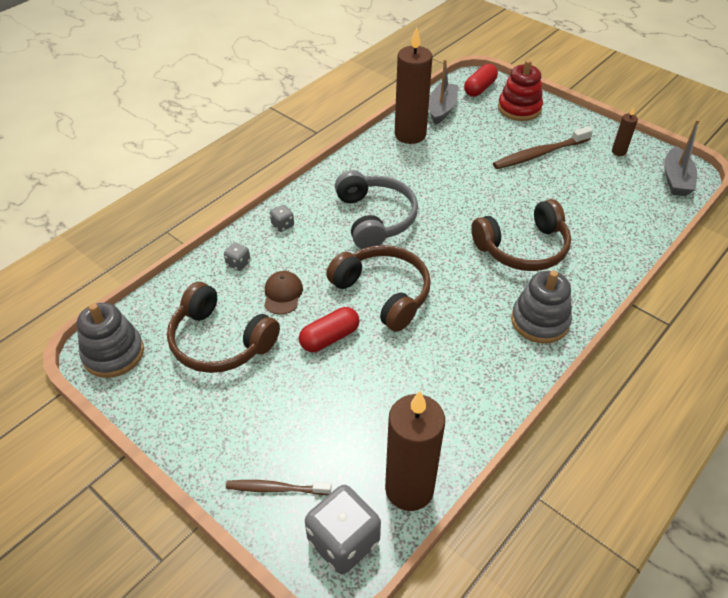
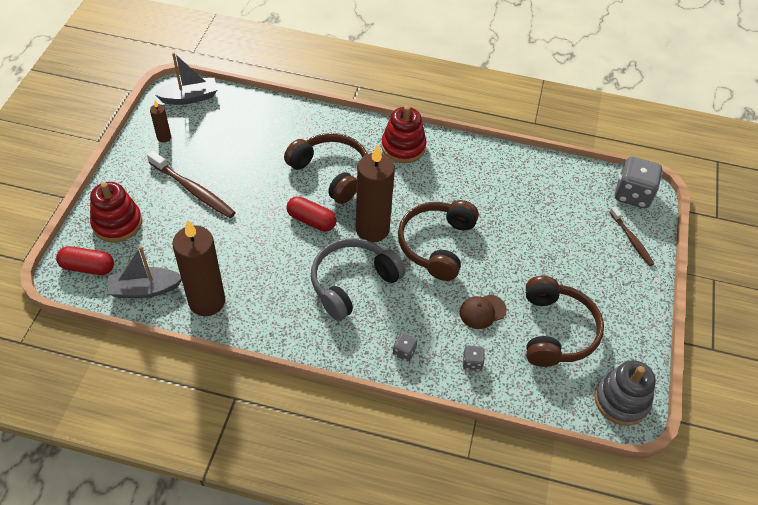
camera: 120 degrees left, 5 degrees up
red capsule [299,307,359,352] -> red capsule moved to [286,196,336,231]
brown candle [385,391,445,511] -> brown candle moved to [356,144,395,242]
grey stacking toy [511,270,572,343] -> red stacking toy [381,106,427,163]

